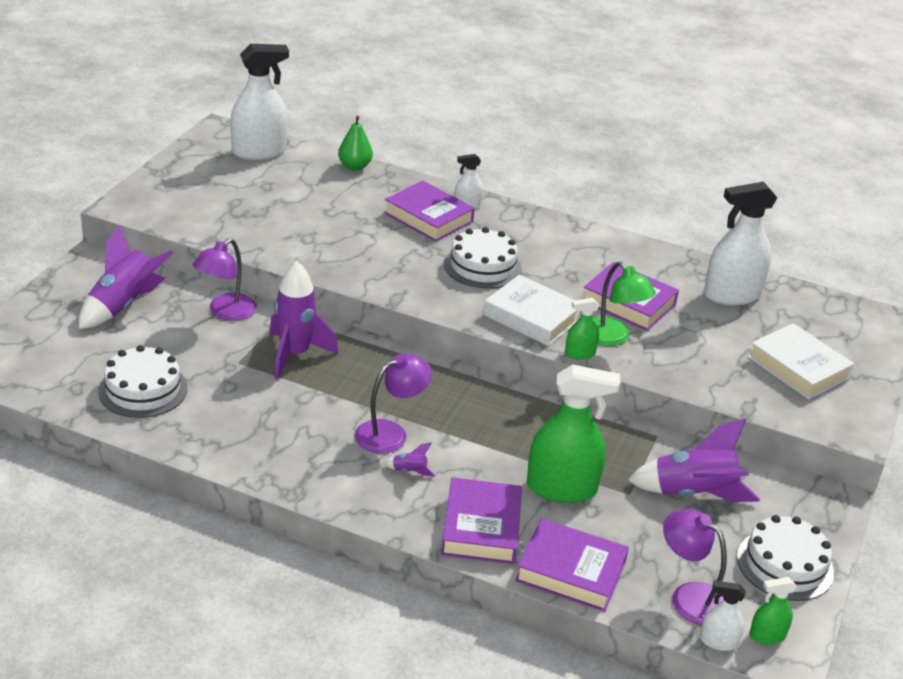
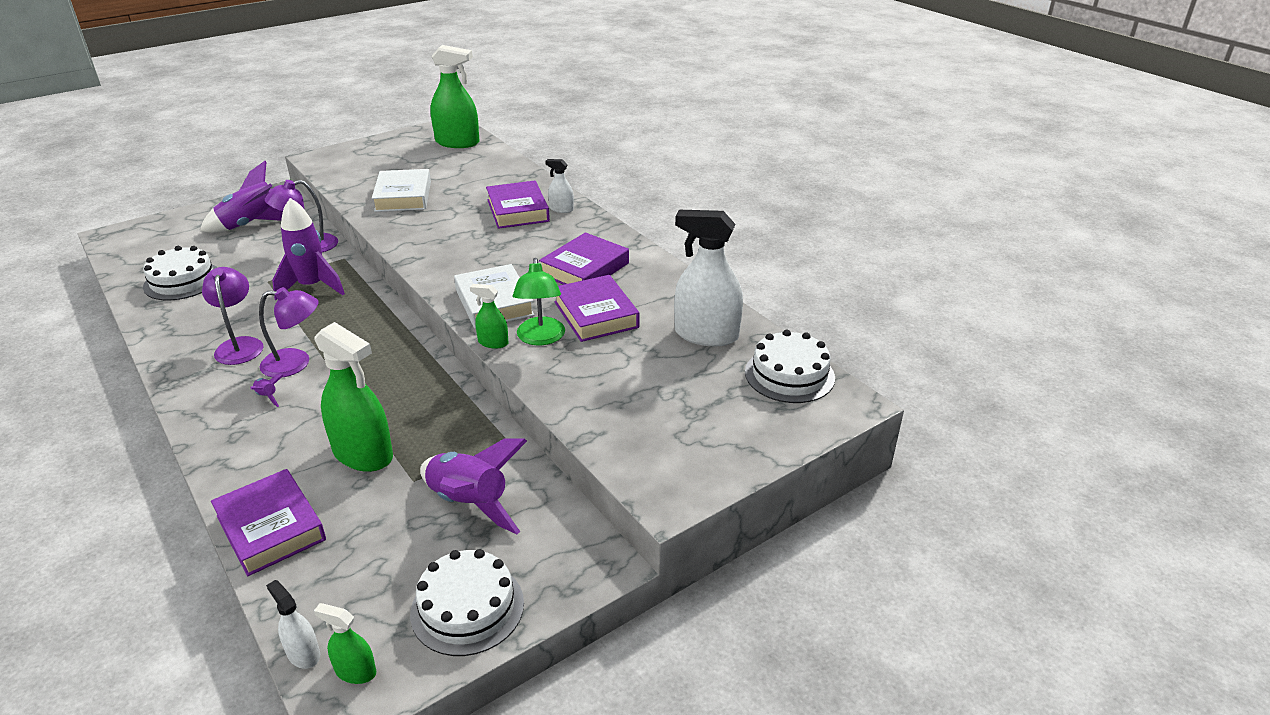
camera: 35 degrees right, 0 degrees up
white spray bottle [230,44,289,160] -> green spray bottle [430,45,480,148]
green pear [338,116,373,170] -> none
purple book [441,477,522,564] -> purple book moved to [539,232,629,285]
white cake [444,227,522,289] -> white cake moved to [745,330,835,403]
purple lamp [663,509,727,625] -> purple lamp moved to [202,267,263,365]
white book [748,323,854,399] -> white book moved to [372,169,431,212]

